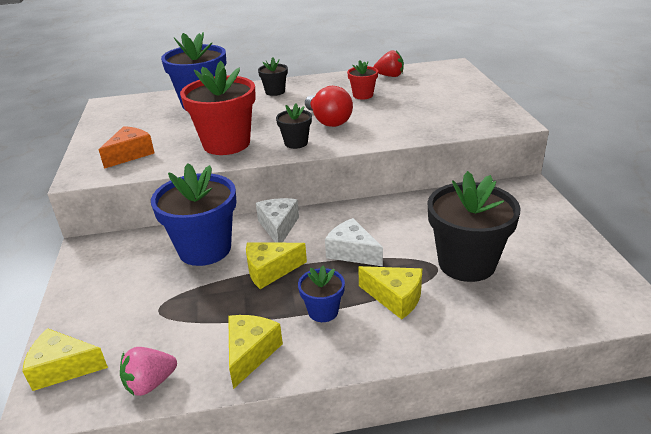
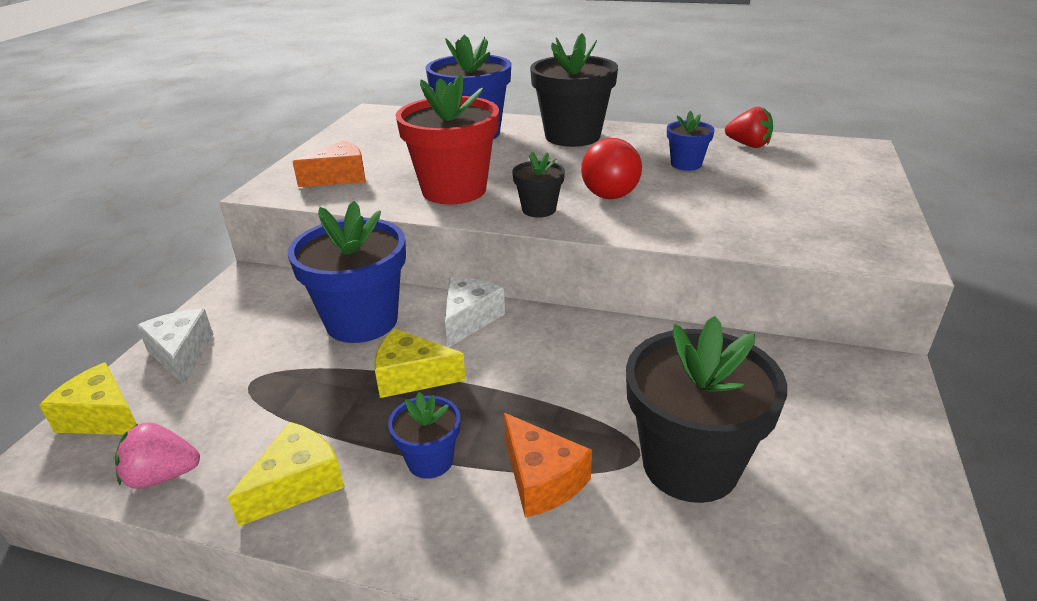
camera: 25 degrees right, 0 degrees up
black flower pot [258,58,288,96] -> black flower pot [530,33,618,147], size x2.02
white cheese [325,218,383,266] -> white cheese moved to [137,309,214,385]
red flower pot [347,60,378,100] -> blue flower pot [667,111,715,171]
yellow cheese [358,266,422,319] -> orange cheese [504,413,592,518]

